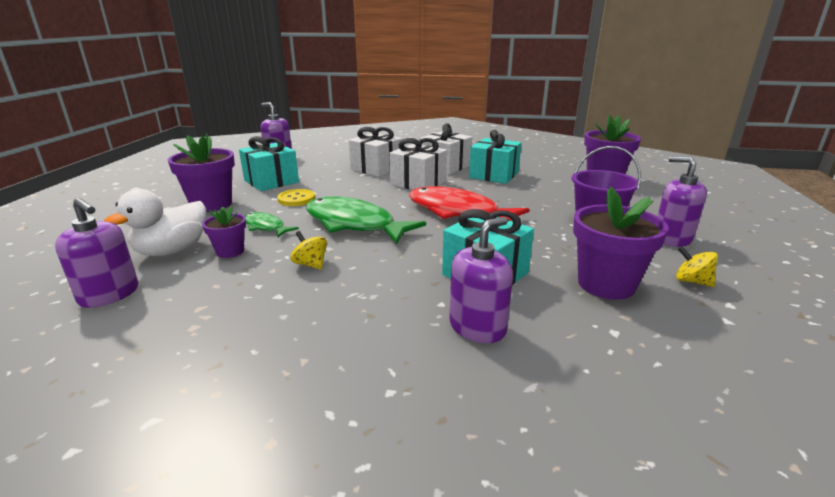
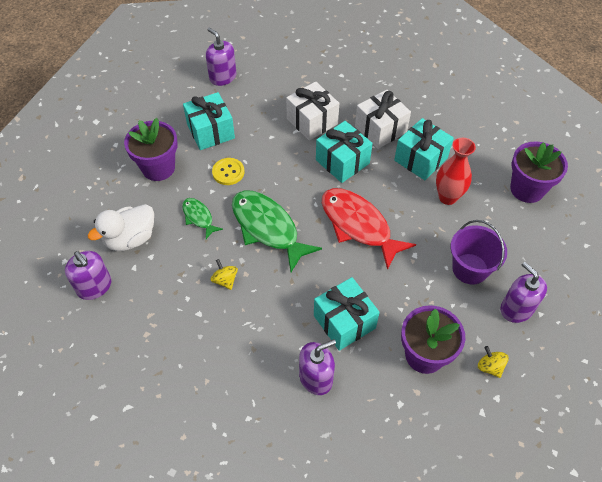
camera: 15 degrees right, 30 degrees up
purple flower pot [202,206,246,258] -> none
white gift [389,138,447,190] -> turquoise gift [316,121,373,183]
none -> red vase [436,138,476,205]

